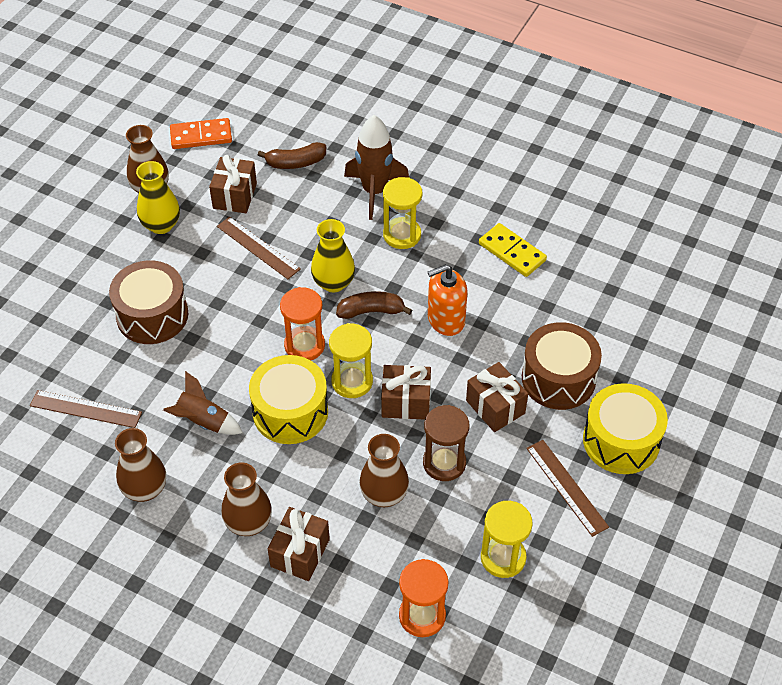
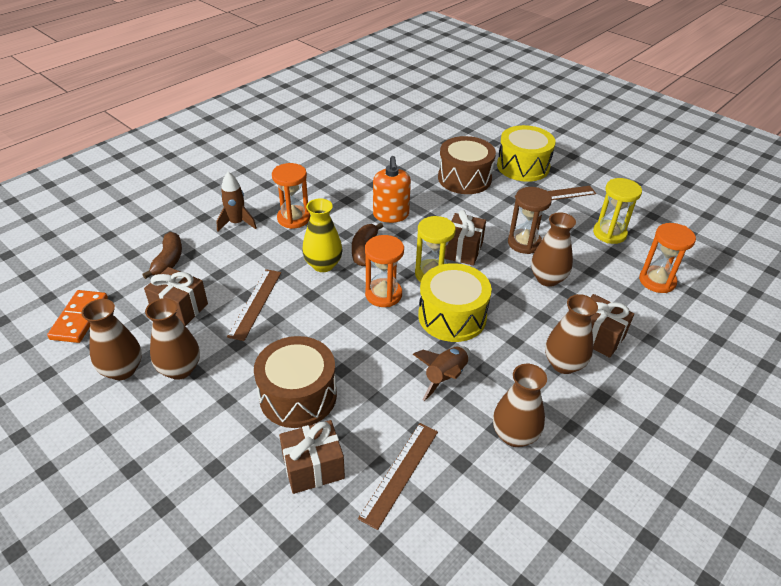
camera: 75 degrees left, 10 degrees down
yellow vase [136,161,180,234] -> brown vase [145,298,200,380]
brown ruler [217,217,301,279] -> brown ruler turned 45 degrees counterclockwise [227,269,281,341]
brown rocket [344,115,409,220] -> brown rocket [216,172,257,232], size x0.66
yellow hourglass [383,177,422,249] -> orange hourglass [272,163,310,229]
brown gift [466,362,528,432] -> brown gift moved to [279,420,345,494]
yellow domino [479,223,547,277] -> none

